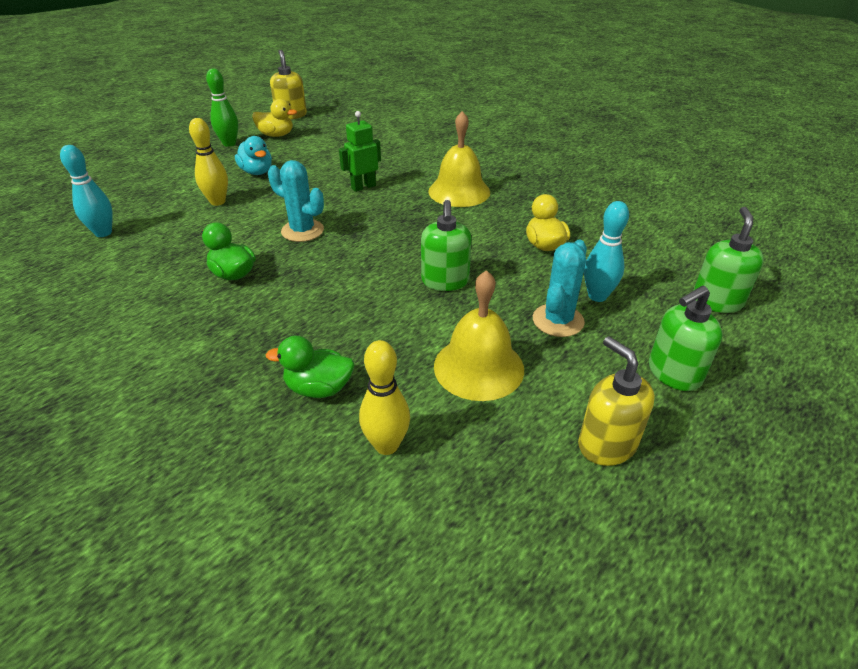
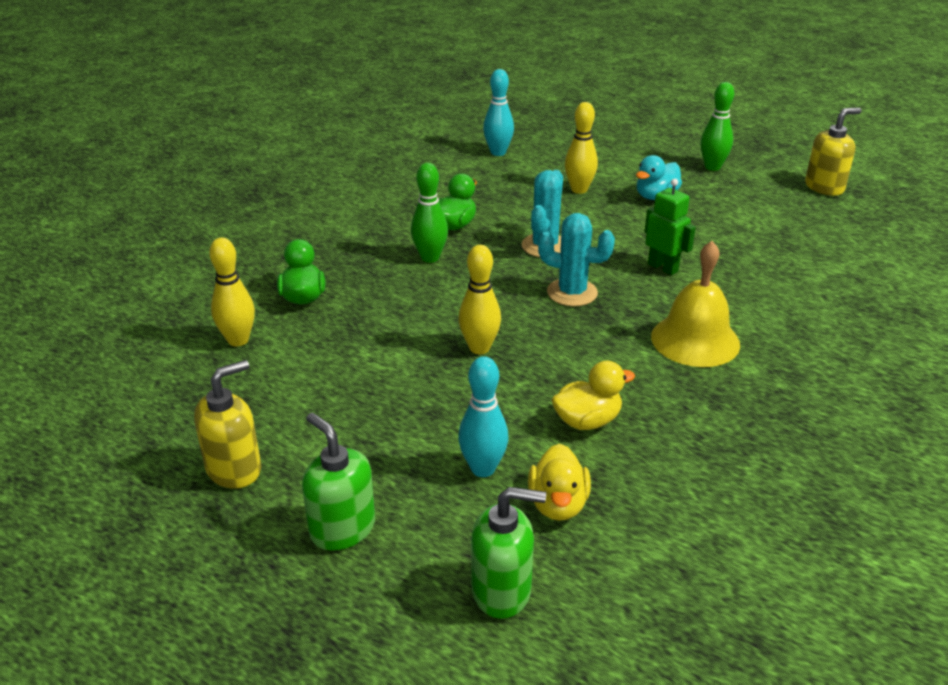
camera: 80 degrees right, 5 degrees down
yellow duck [252,99,297,137] -> yellow duck moved to [528,444,591,521]
green soap dispenser [421,200,472,291] -> yellow bowling pin [458,245,501,354]
yellow bell [434,270,524,401] -> none
turquoise cactus [533,240,587,337] -> turquoise cactus moved to [538,213,615,306]
none -> green bowling pin [411,163,448,263]

